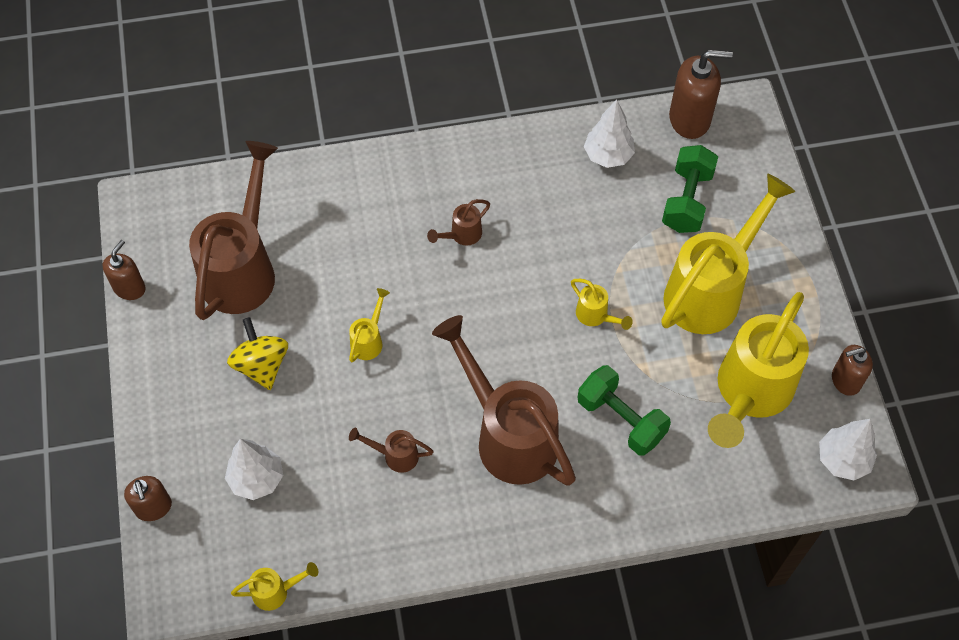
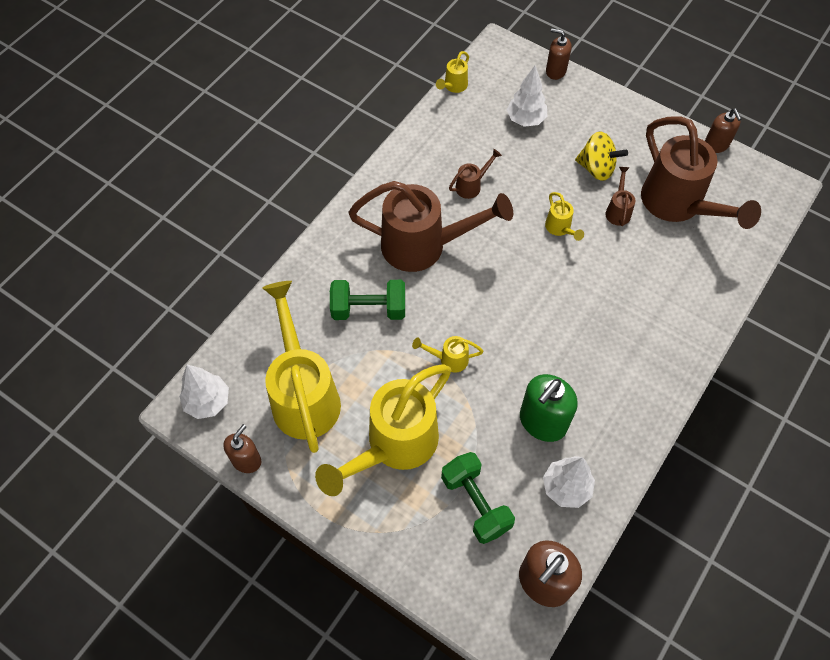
camera: 135 degrees right, 0 degrees up
brown watering can [427,199,490,245] -> brown watering can moved to [605,167,636,226]
yellow watering can [661,173,796,334] -> yellow watering can turned 45 degrees clockwise [315,364,451,496]
none -> green soap dispenser [520,374,578,442]

